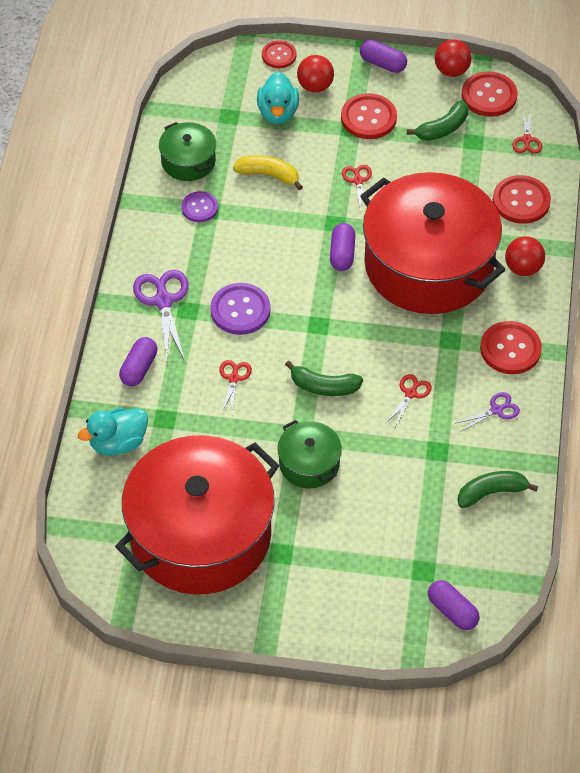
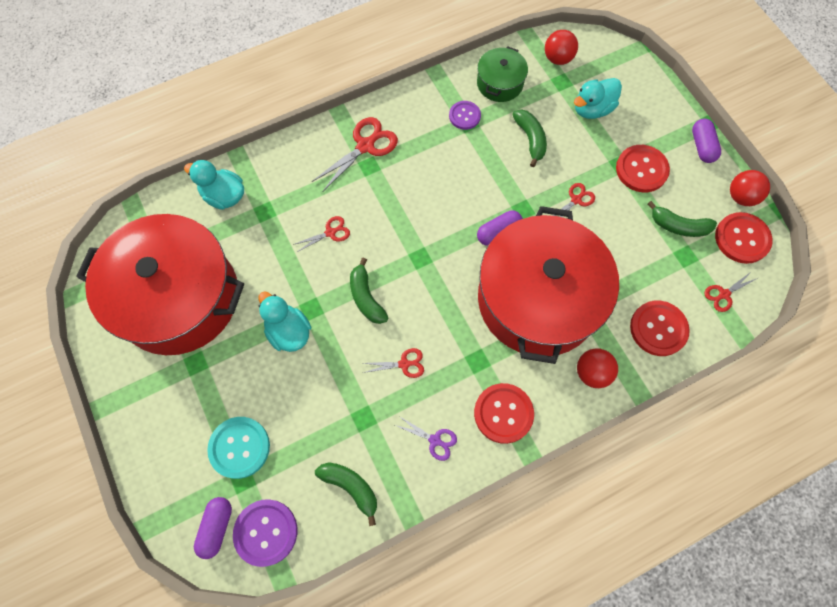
camera: 55 degrees right, 15 degrees up
purple capsule [119,337,157,386] -> none
purple scissors [133,270,189,361] -> red scissors [312,117,398,192]
purple button [210,283,271,335] -> purple button moved to [233,499,297,567]
yellow banana [233,155,303,190] -> green banana [512,109,547,167]
red button [262,40,297,68] -> none
green pot [277,420,342,489] -> turquoise duck [258,291,311,352]
red ball [297,55,334,93] -> red ball moved to [545,30,578,65]
none -> turquoise button [207,417,270,479]

